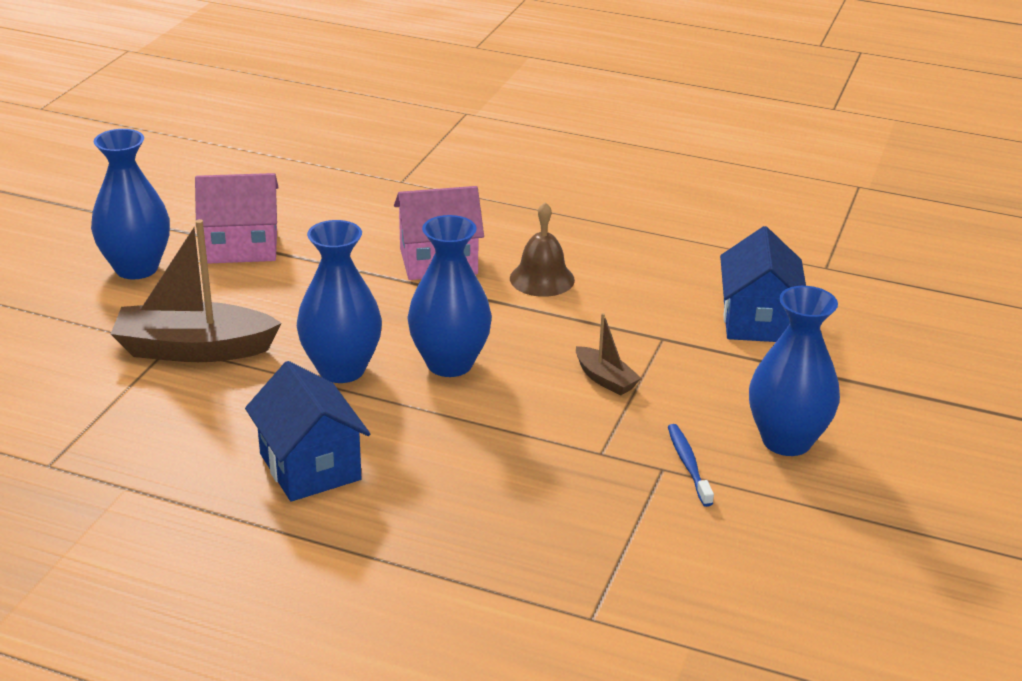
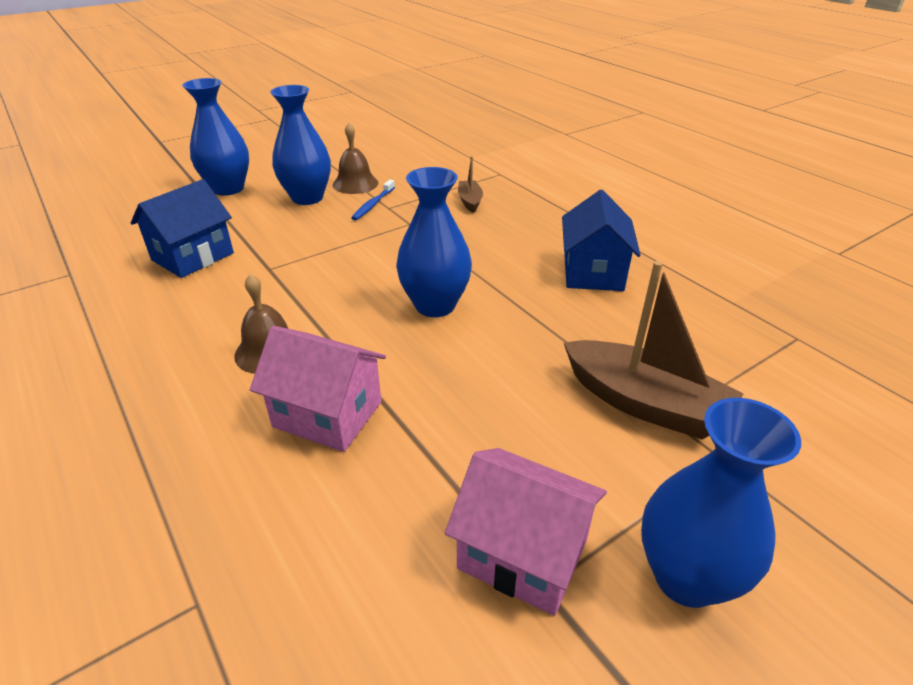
camera: 145 degrees left, 5 degrees up
blue vase [297,220,382,383] -> blue vase moved to [183,78,249,196]
brown boat [576,313,641,396] -> brown boat moved to [458,156,483,213]
none -> brown bell [333,123,378,194]

